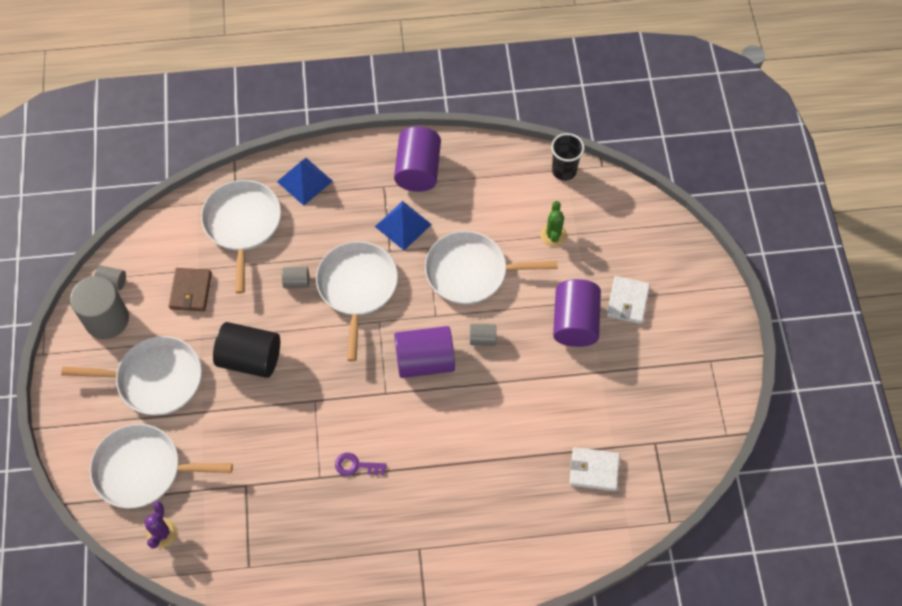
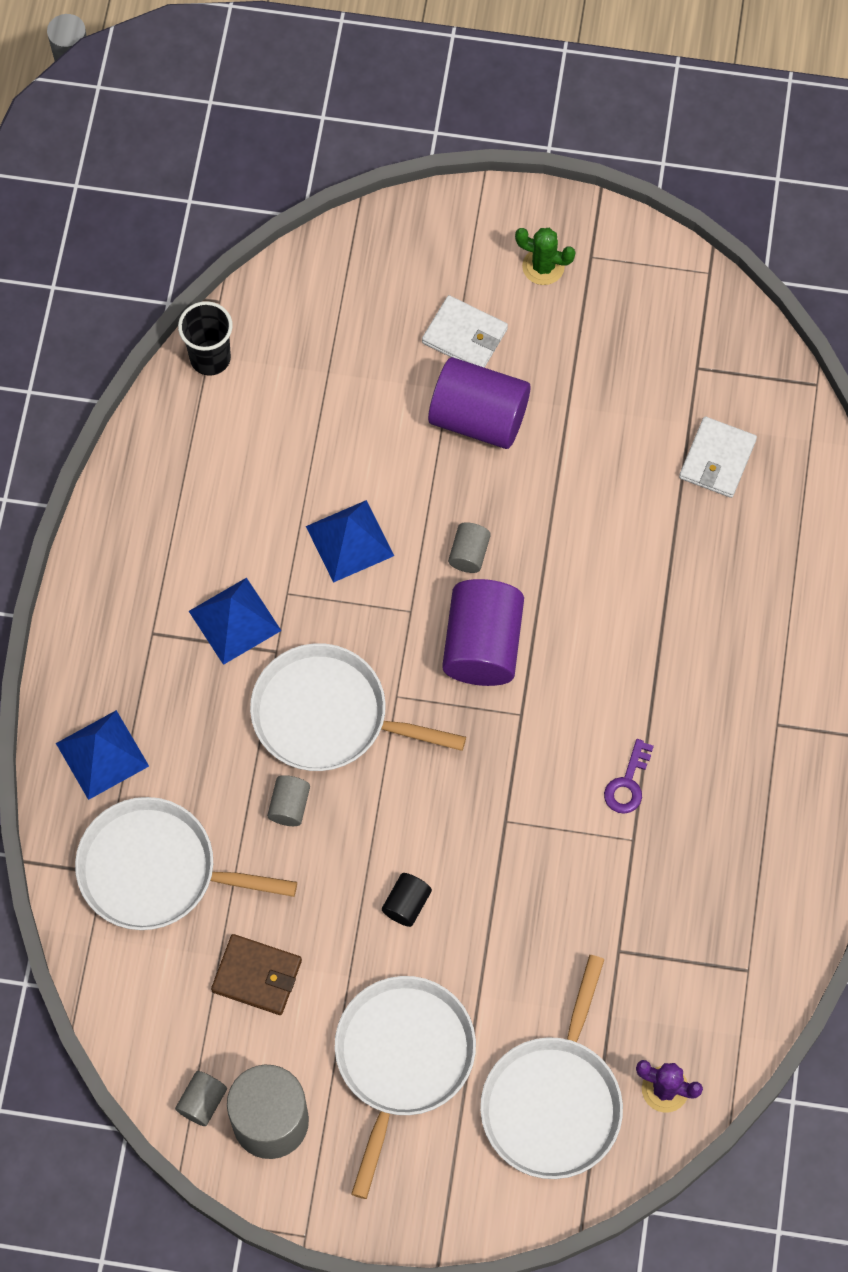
camera: 75 degrees left, 5 degrees up
black cylinder [213,322,280,378] -> black cylinder [382,873,432,927], size x0.47
purple cylinder [394,126,441,192] -> none
white pan [425,231,558,305] -> blue pyramid [306,500,394,583]
green cactus [540,201,567,247] -> green cactus moved to [515,228,576,285]

